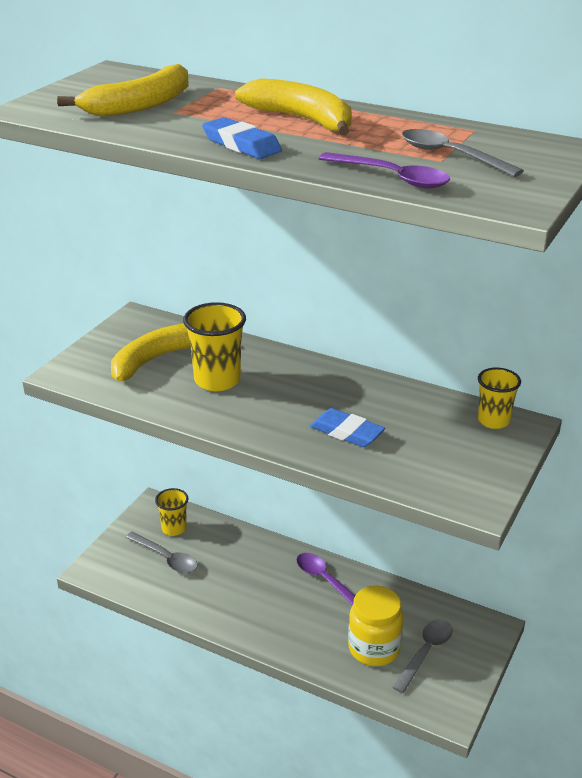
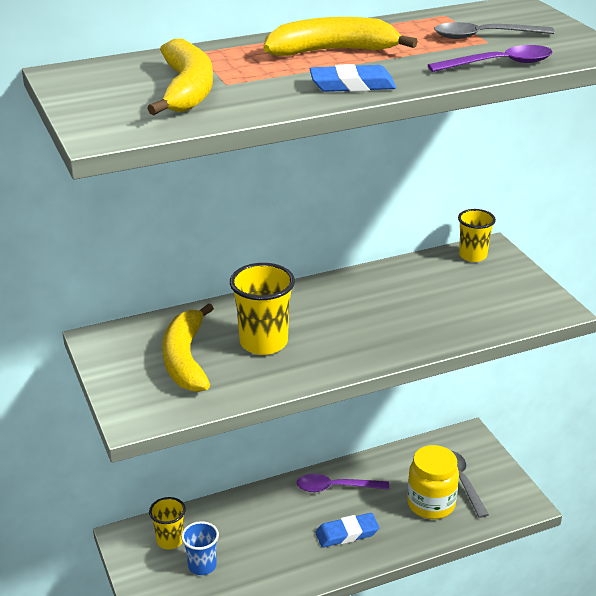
camera: 50 degrees left, 0 degrees up
grey spoon [125,531,198,574] -> blue cup [181,521,219,575]
blue eraser [310,408,385,447] -> blue eraser moved to [315,513,380,547]

